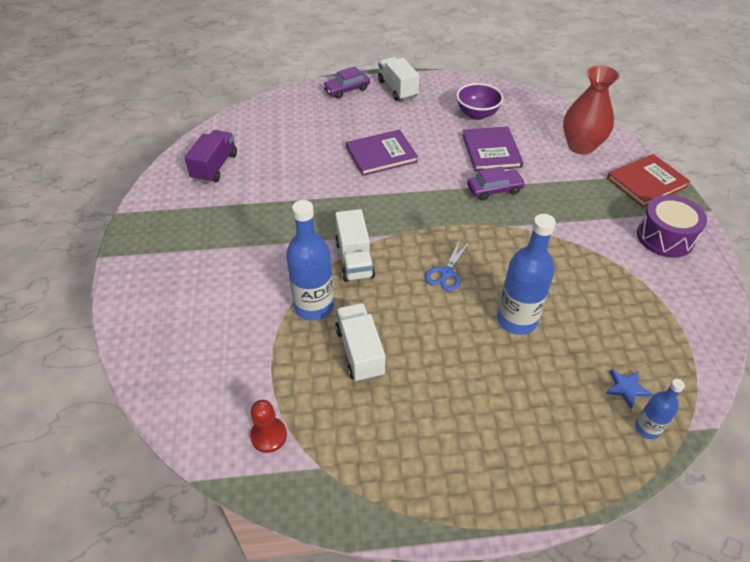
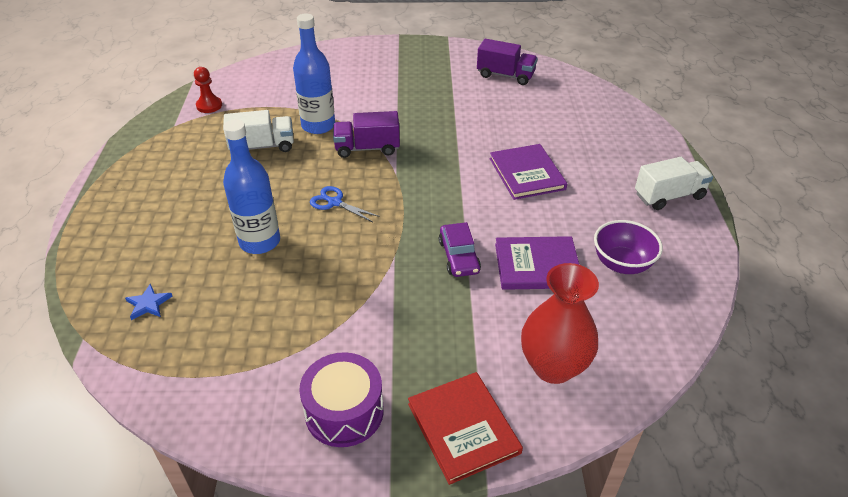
camera: 95 degrees right, 5 degrees down
purple car [322,66,370,99] -> none
white truck [335,209,375,282] -> purple truck [333,111,400,158]
blue bottle [635,379,685,439] -> none

